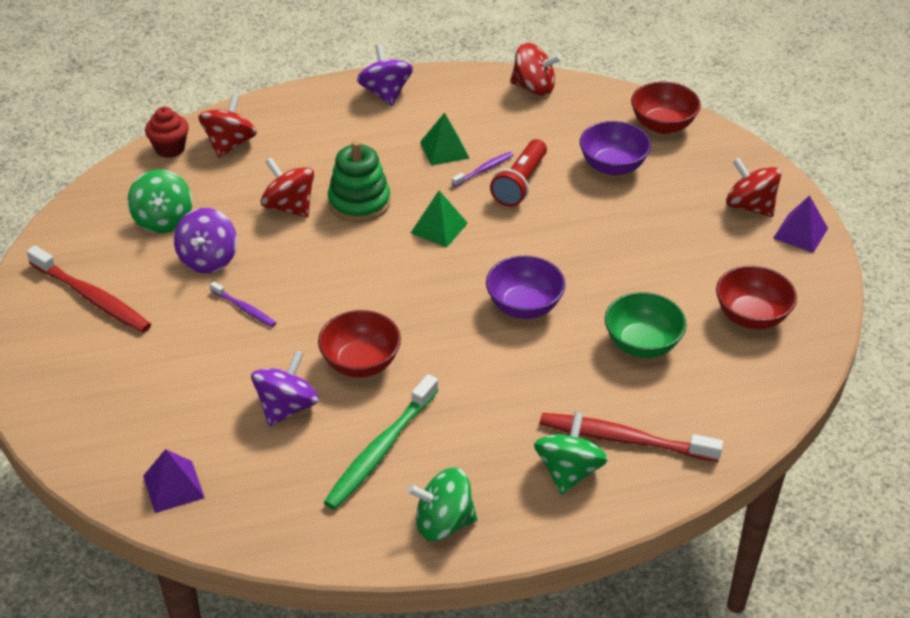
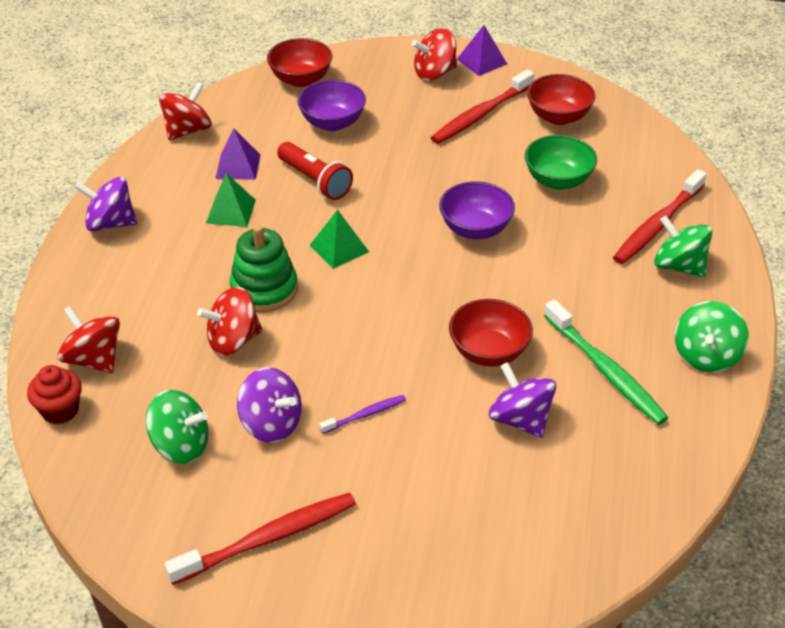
camera: 65 degrees left, 0 degrees up
purple pyramid [143,449,205,513] -> purple pyramid moved to [215,129,260,180]
purple toothbrush [452,152,513,187] -> none
none -> red toothbrush [431,69,534,144]

